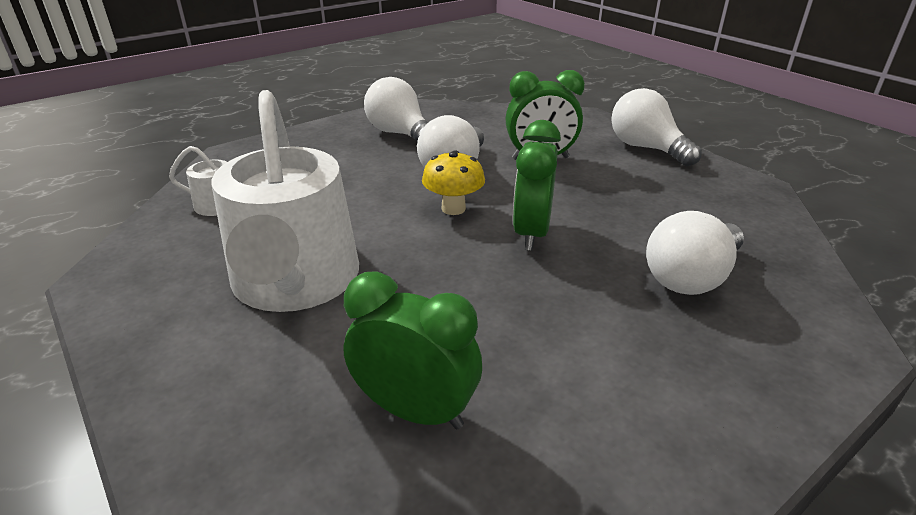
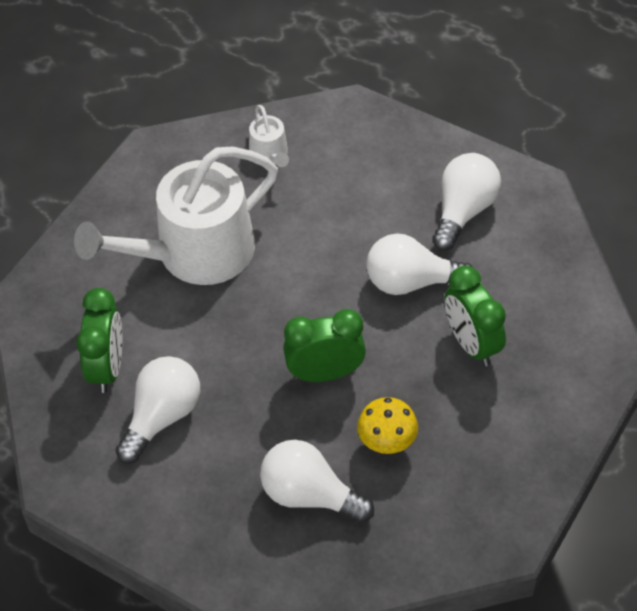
camera: 70 degrees right, 20 degrees up
yellow mushroom [422,150,485,215] -> yellow mushroom moved to [357,397,418,454]
white light bulb [611,88,702,166] -> white light bulb moved to [115,356,200,464]

